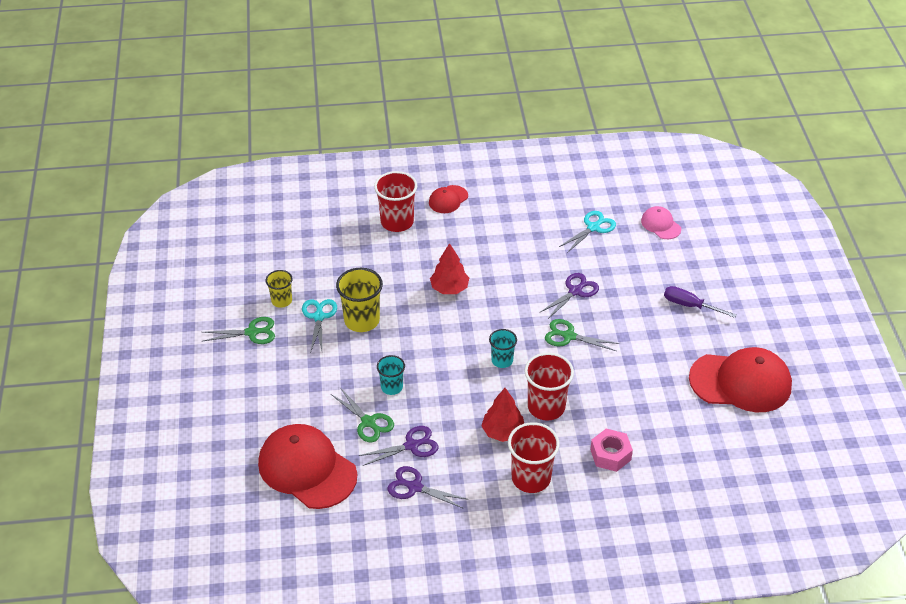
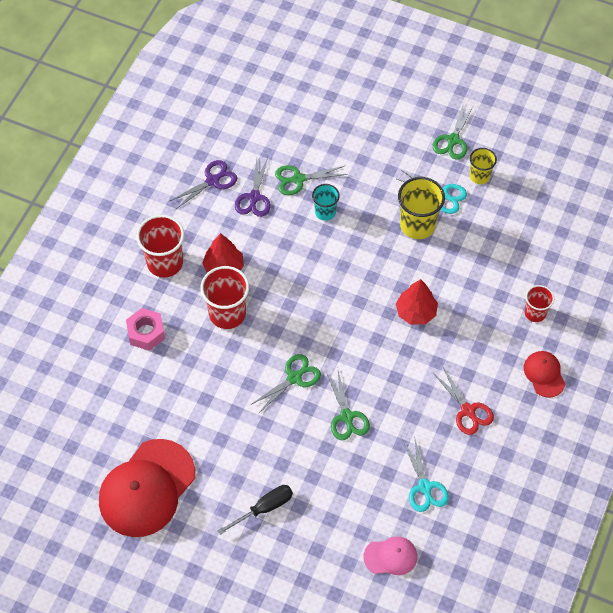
camera: 120 degrees right, 15 degrees up
red cap [258,424,357,509] -> none
red cup [374,171,417,232] -> red cup [525,285,554,322], size x0.59
turquoise cup [489,329,517,368] -> none
purple scissors [539,273,599,319] -> green scissors [326,371,370,440]
purple screwdriver [664,286,737,318] -> black screwdriver [217,485,293,535]
none -> red scissors [433,367,494,435]

